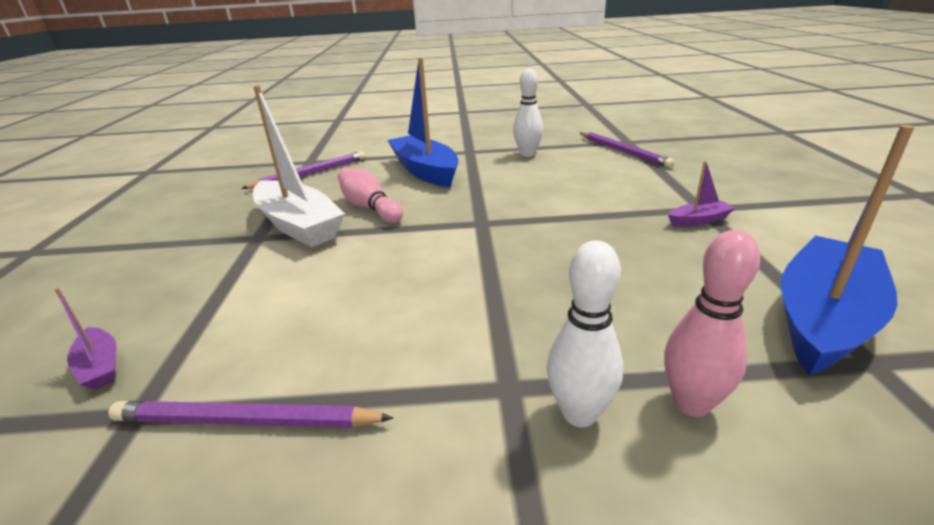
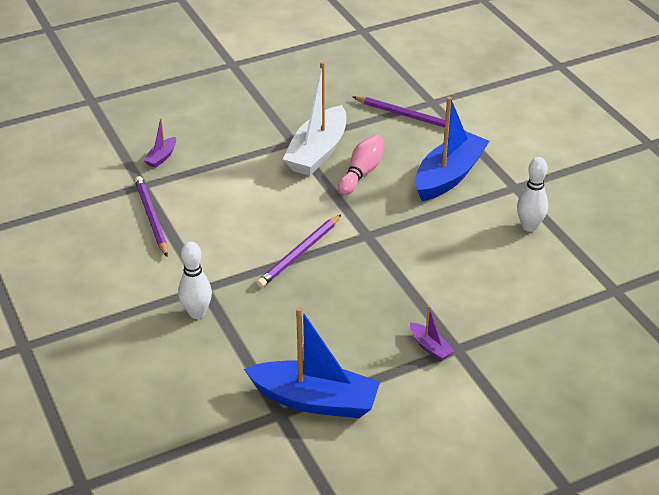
camera: 65 degrees right, 10 degrees up
purple pencil [579,132,675,168] -> purple pencil moved to [256,215,341,288]
pink bowling pin [664,230,760,417] -> none

